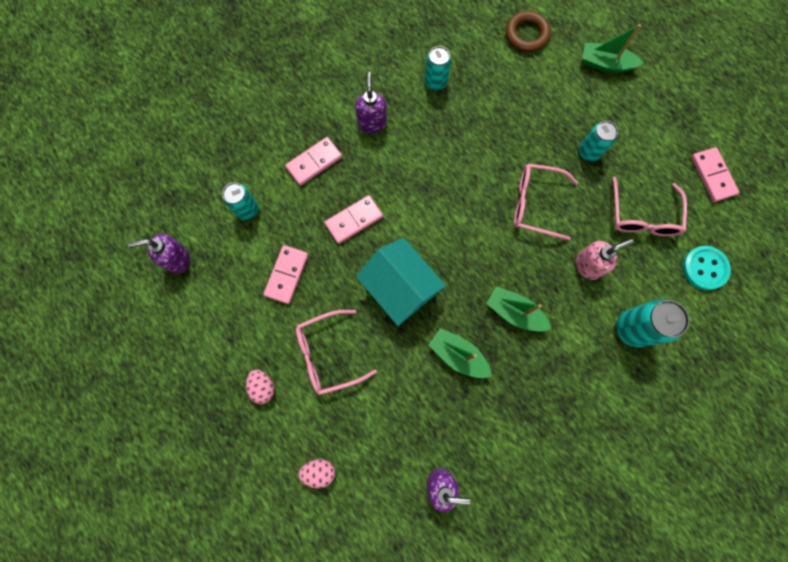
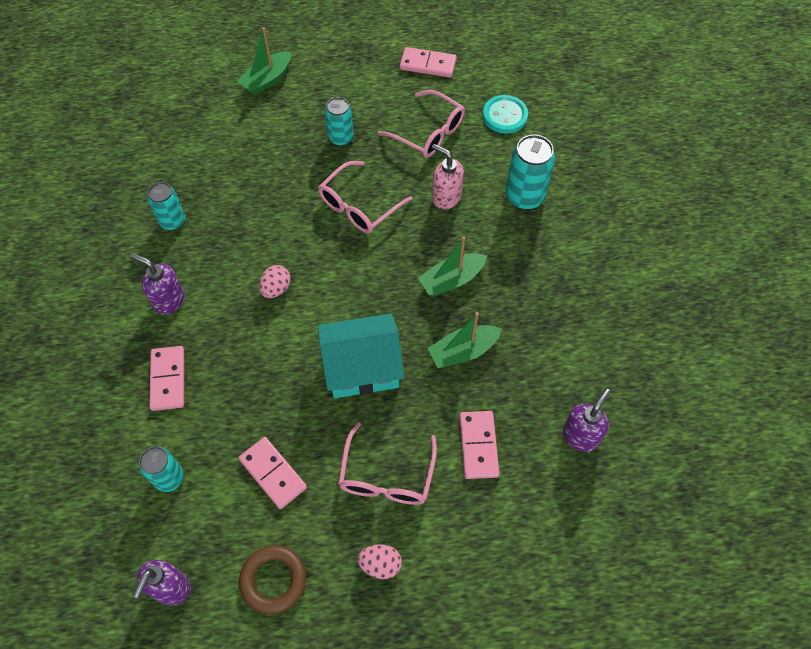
camera: 60 degrees left, 15 degrees down
pink egg [298,459,335,488] -> pink egg moved to [259,265,291,298]
pink domino [324,195,383,244] -> pink domino moved to [459,411,500,479]
brown ring [506,11,551,52] -> brown ring moved to [239,545,306,615]
pink soap dispenser [576,239,634,280] -> pink soap dispenser turned 60 degrees counterclockwise [432,144,464,210]

